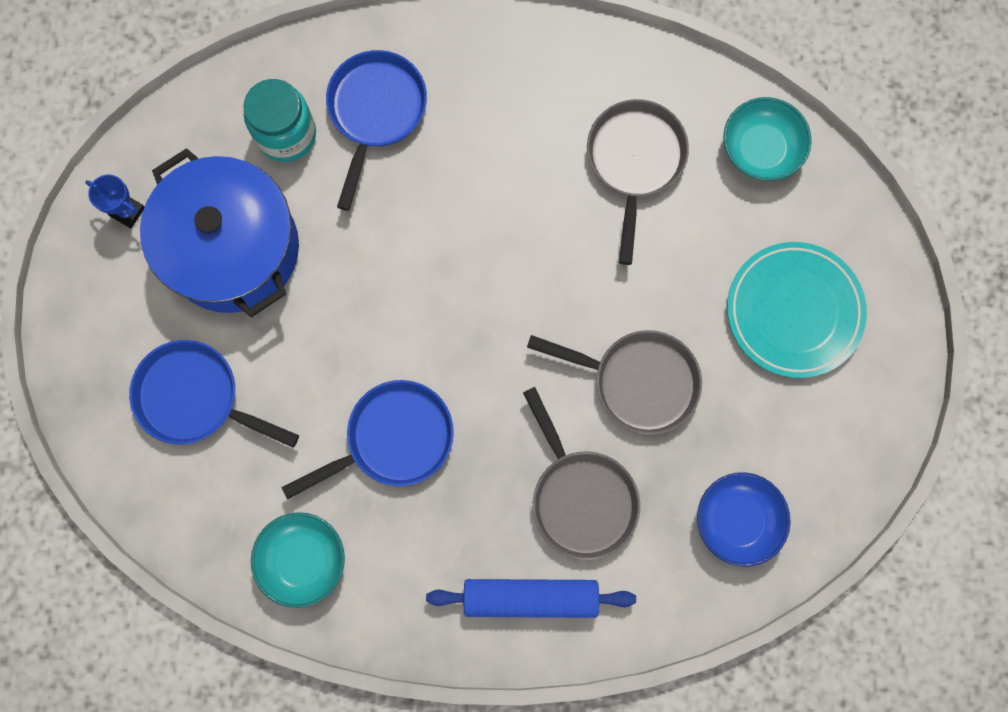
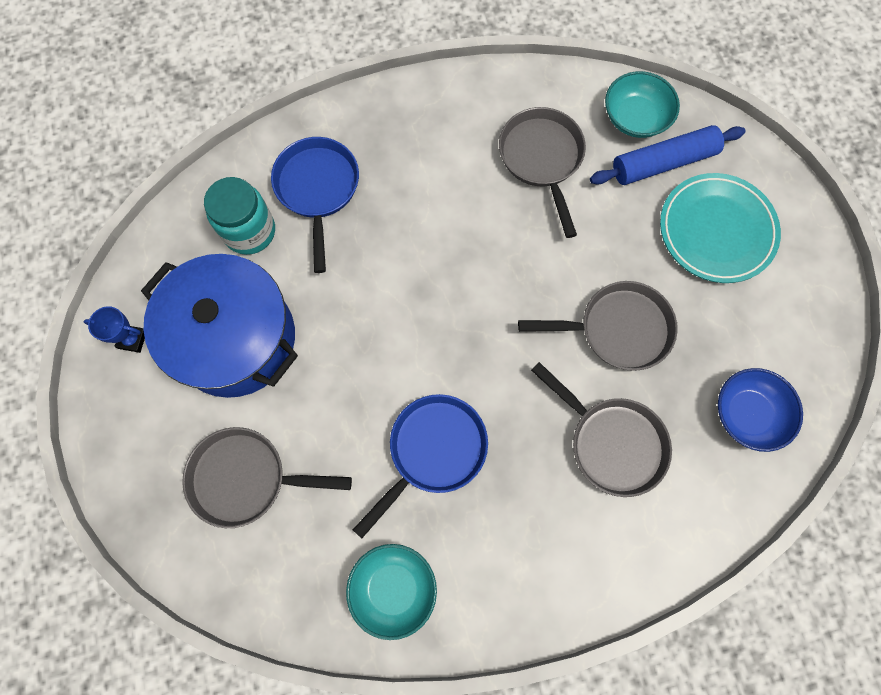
camera: 20 degrees left, 5 degrees down
blue pan [129,340,299,448] -> grey pan [182,427,352,528]
blue rolling pin [426,579,636,618] -> blue rolling pin moved to [590,125,745,185]

